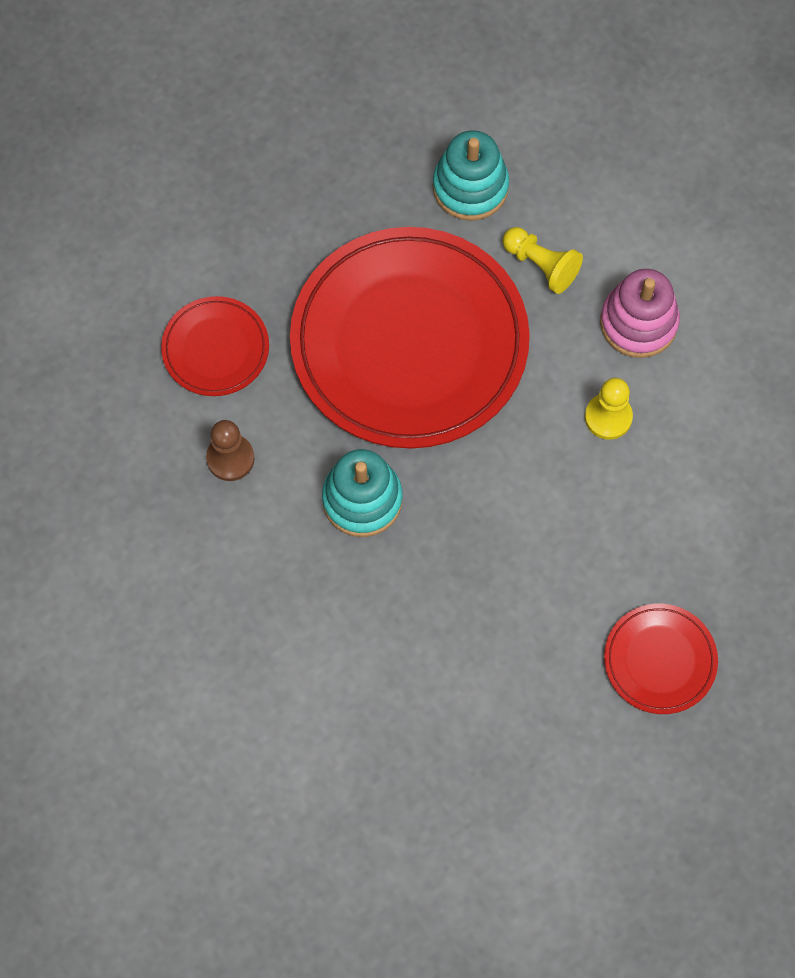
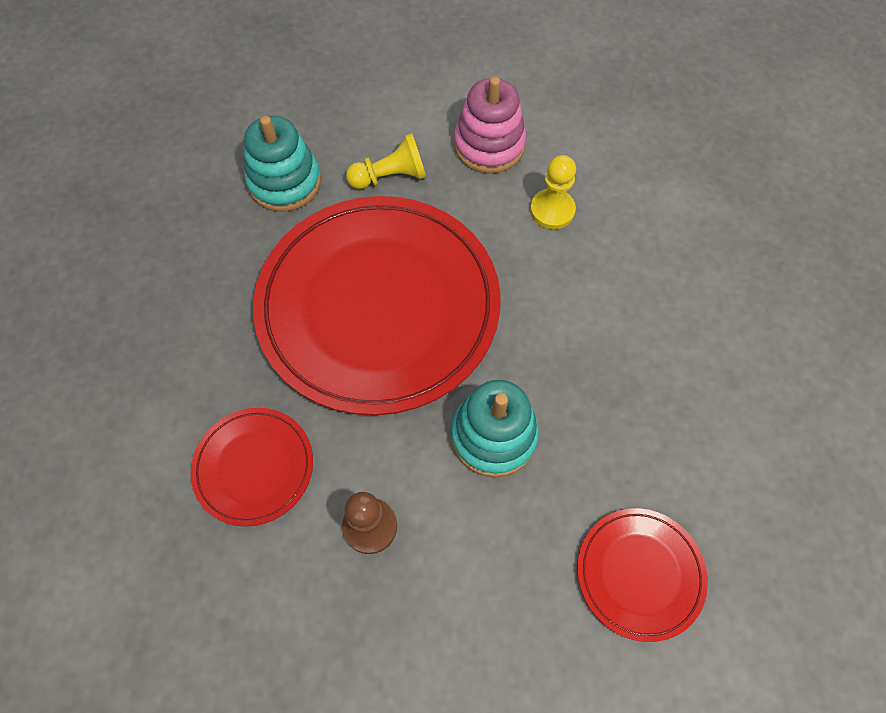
camera: 55 degrees left, 5 degrees down
red plate [604,604,718,714] -> red plate moved to [577,508,708,642]

